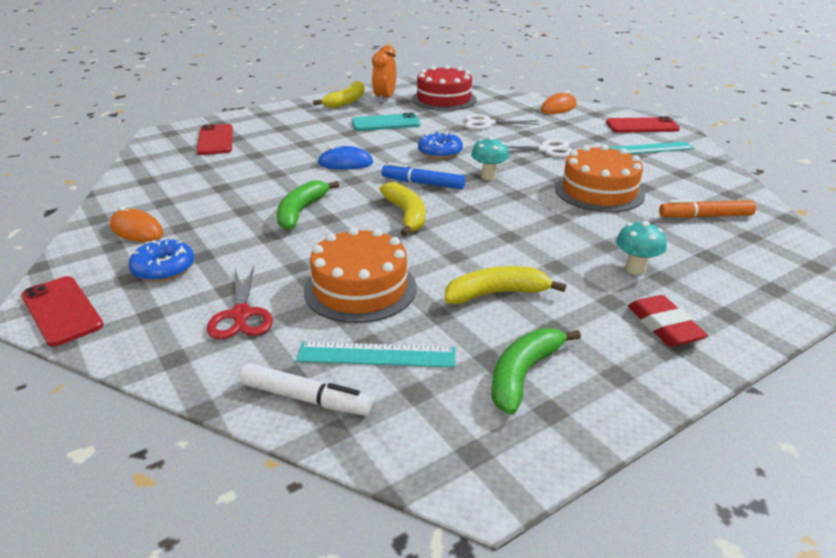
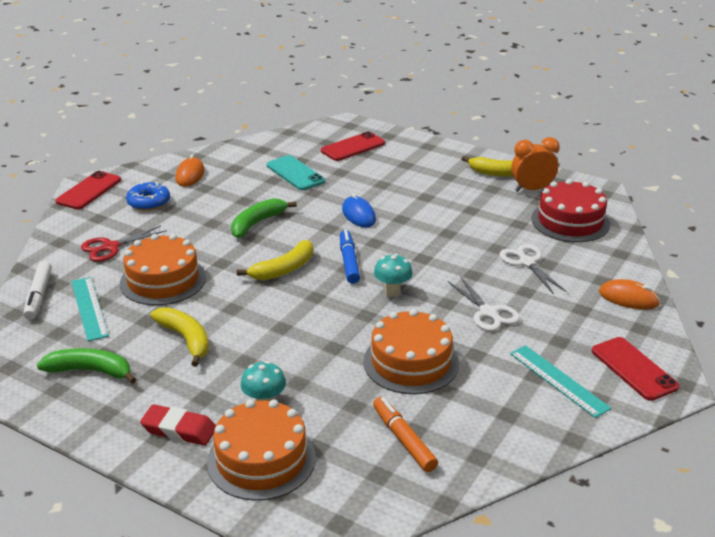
camera: 65 degrees right, 0 degrees up
green banana [277,180,339,230] -> green banana turned 45 degrees counterclockwise [231,198,297,238]
turquoise phone [352,112,420,131] -> turquoise phone moved to [267,155,325,190]
blue donut [418,132,463,159] -> none
red eraser [628,295,708,347] -> red eraser turned 60 degrees clockwise [140,404,216,446]
none -> orange cake [207,400,316,501]

